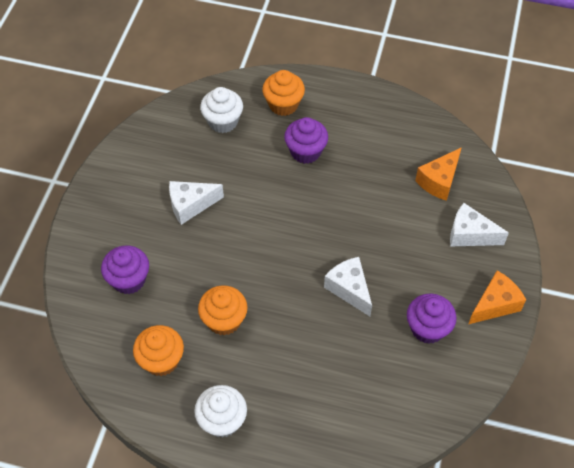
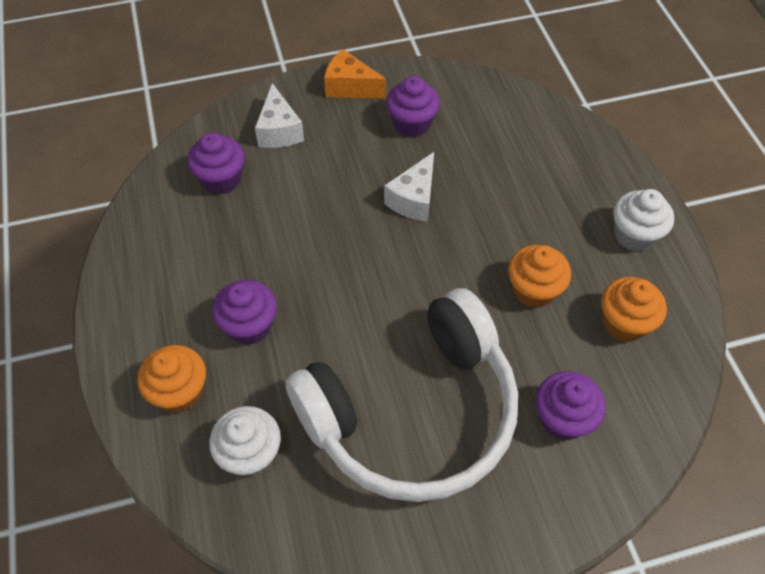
camera: 120 degrees left, 0 degrees up
white cheese [169,181,224,225] -> white headphones [285,288,518,502]
orange cheese [415,147,462,201] -> purple cupcake [188,132,245,194]

